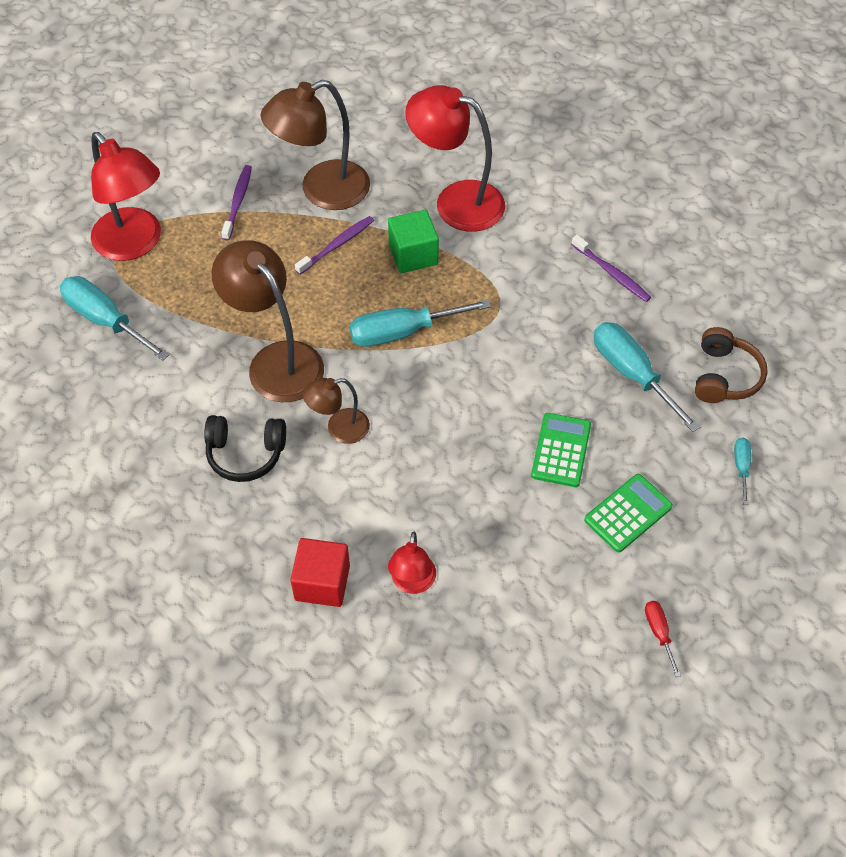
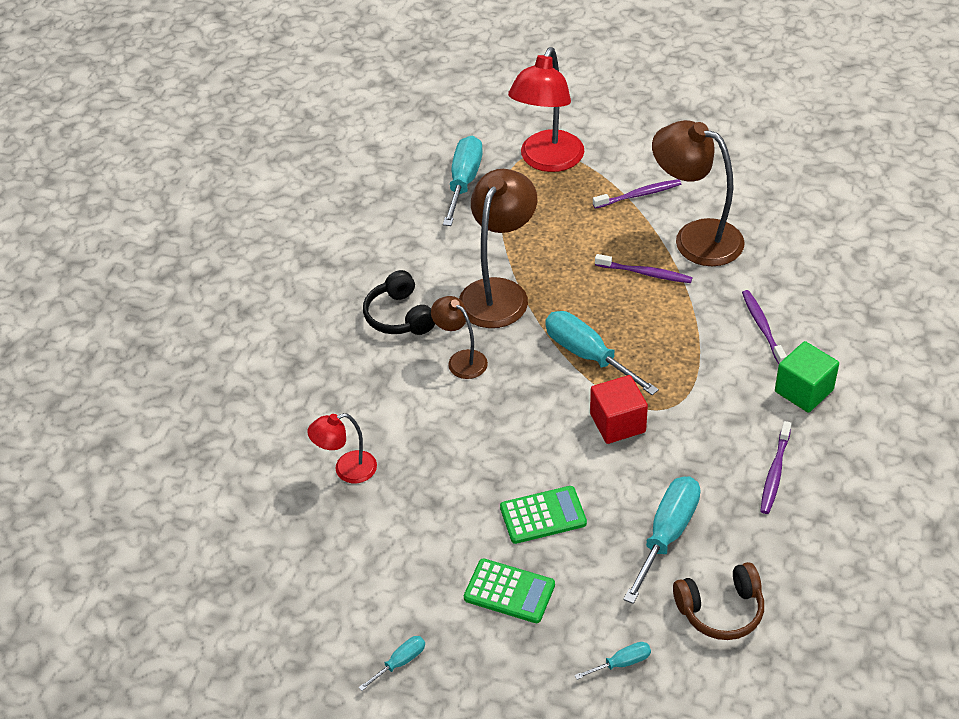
camera: 65 degrees right, 10 degrees down
red cube [290,538,350,607] -> red cube moved to [590,375,648,444]
green cube [388,210,439,273] -> green cube moved to [775,341,839,413]
red lamp [405,85,505,232] -> purple toothbrush [742,290,787,364]
red screwdriver [645,601,681,677] -> turquoise screwdriver [359,636,425,691]

